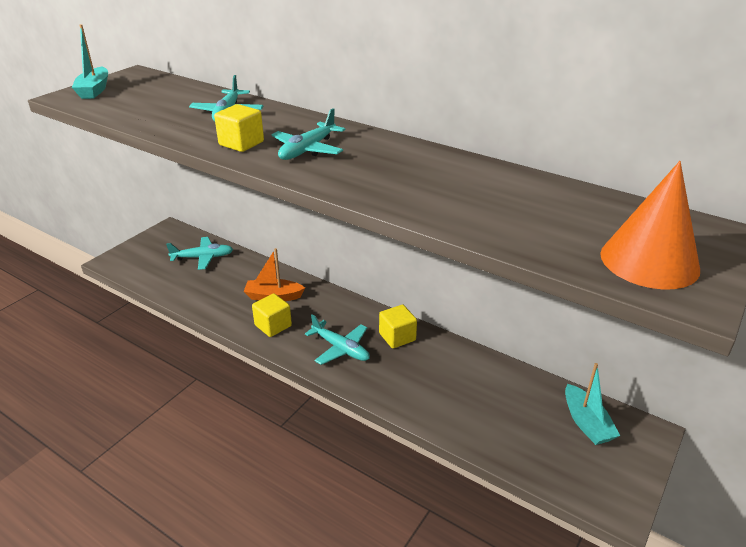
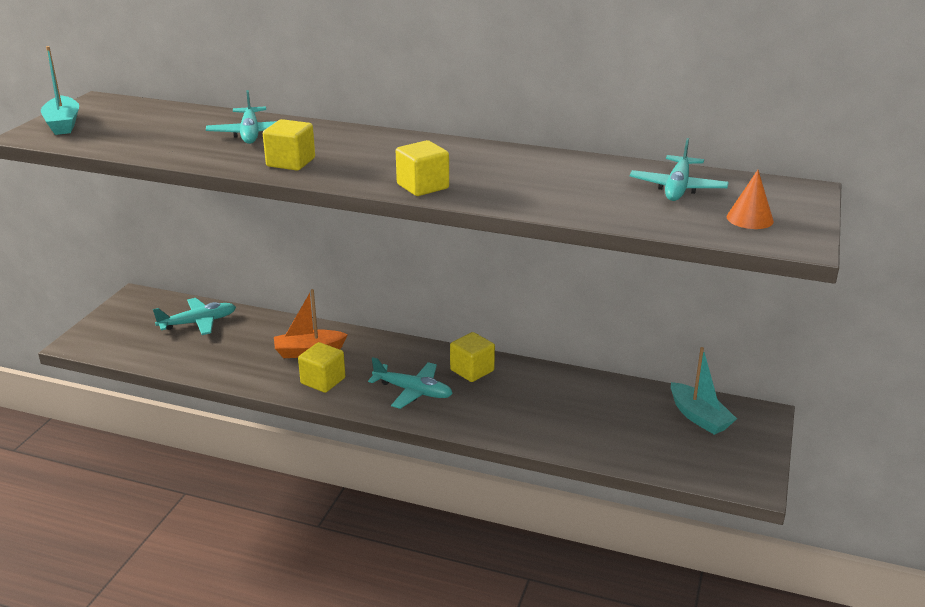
camera: 15 degrees left, 5 degrees down
turquoise plane [272,108,345,160] -> turquoise plane moved to [630,138,729,201]
orange cone [600,161,700,290] -> orange cone [726,170,774,229], size x0.52
none -> yellow cube [396,140,449,196]

